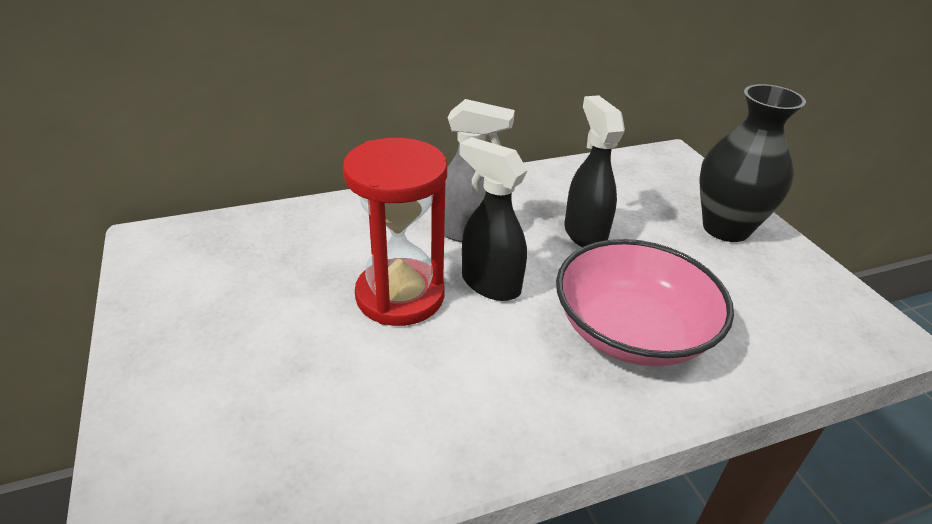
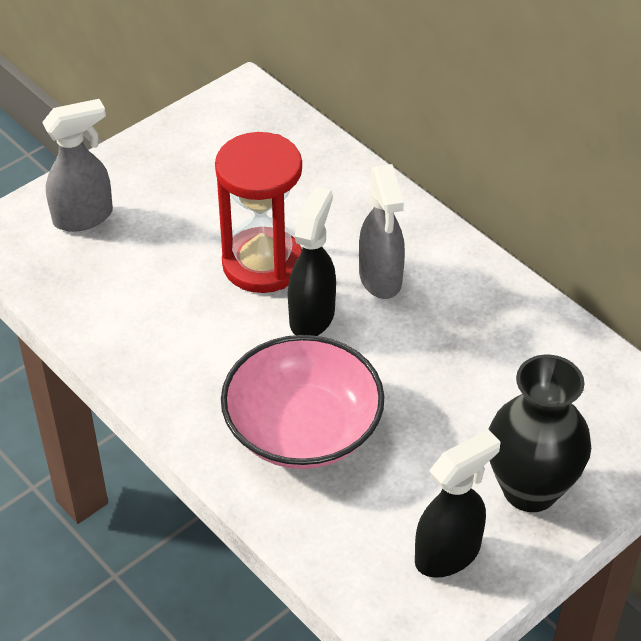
camera: 70 degrees right, 10 degrees up
black spray bottle [564,95,625,247] -> black spray bottle moved to [415,429,501,578]
none -> grey spray bottle [42,99,113,232]

